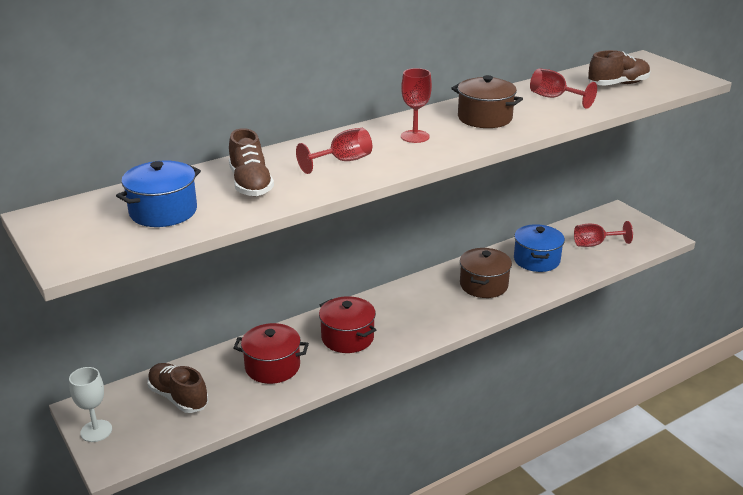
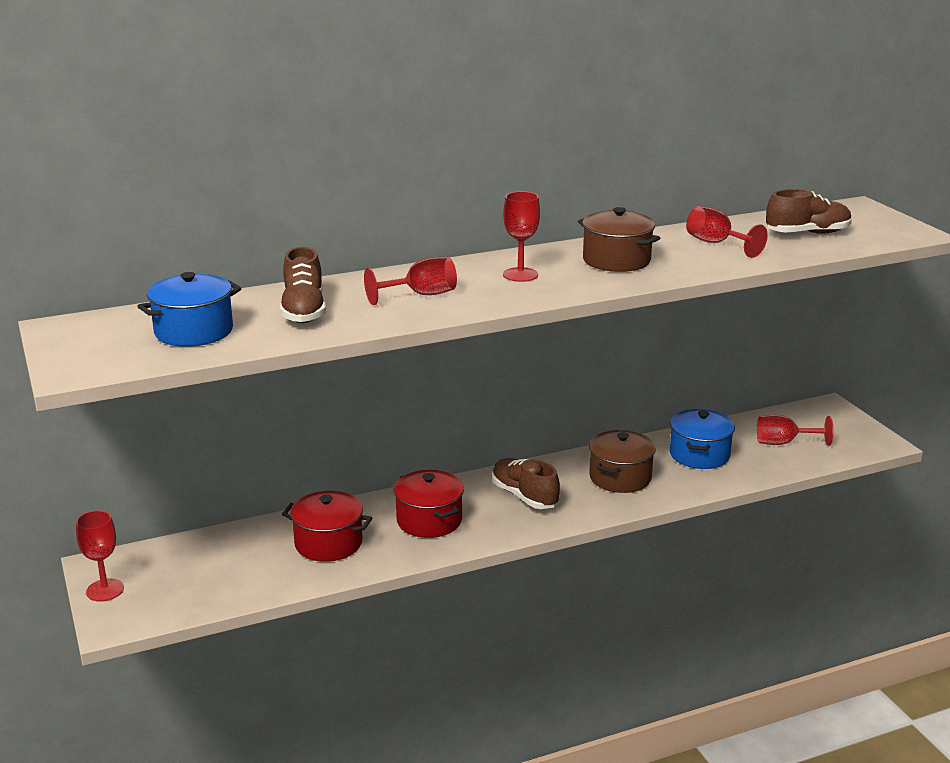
camera: 10 degrees right, 5 degrees down
white goblet [69,367,112,442] -> red goblet [76,510,124,602]
brown shoe [147,363,209,413] -> brown shoe moved to [492,458,560,509]

